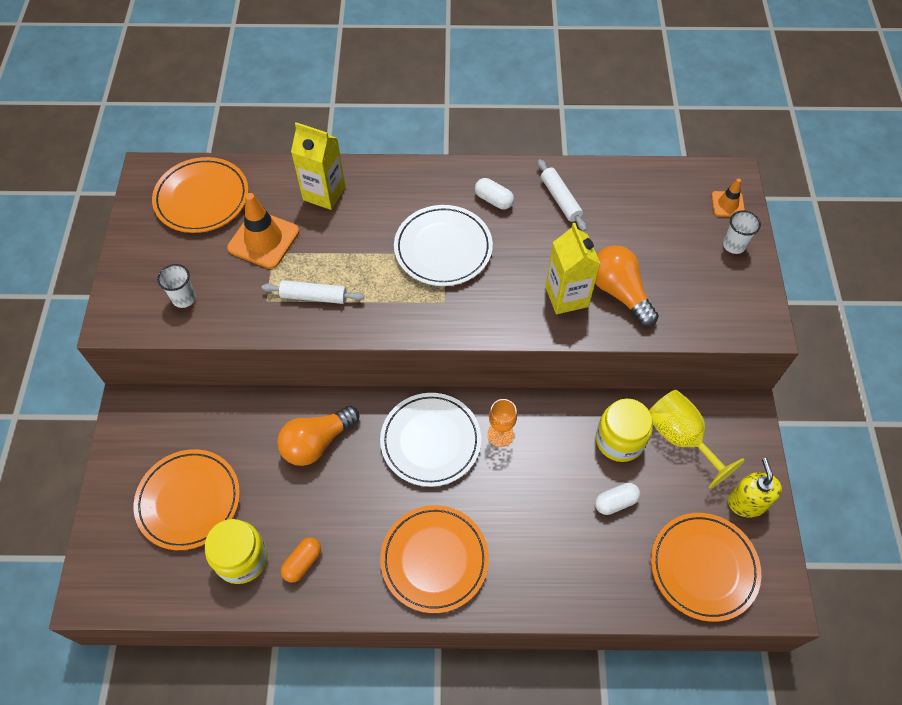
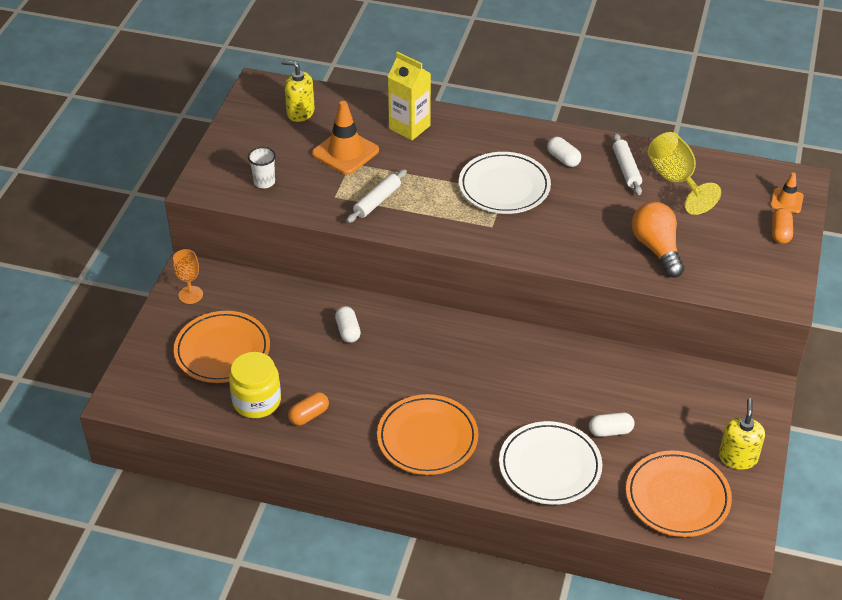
camera: 15 degrees right, 15 degrees down
orange plate [152,157,249,233] -> yellow soap dispenser [281,60,315,122]
white rolling pin [261,280,364,304] -> white rolling pin turned 75 degrees counterclockwise [346,169,407,223]
orange light bulb [277,406,359,466] -> white capsule [335,306,361,343]
white plate [380,393,481,487] -> white plate moved to [499,421,602,505]
orange goblet [487,399,517,447] -> orange goblet moved to [173,249,203,304]
yellow carton [545,223,600,314] -> none
yellow jar [596,398,653,462] -> none
yellow goblet [649,390,745,489] -> yellow goblet moved to [648,132,721,215]
white cup [723,210,761,254] -> orange capsule [772,208,793,244]

